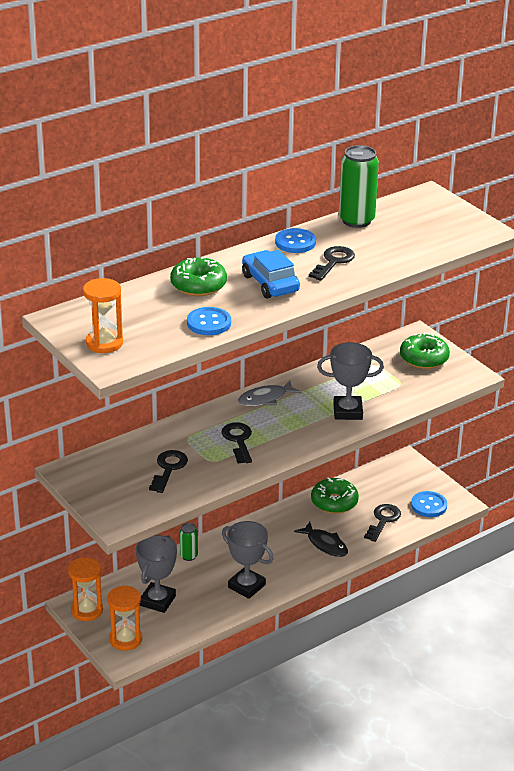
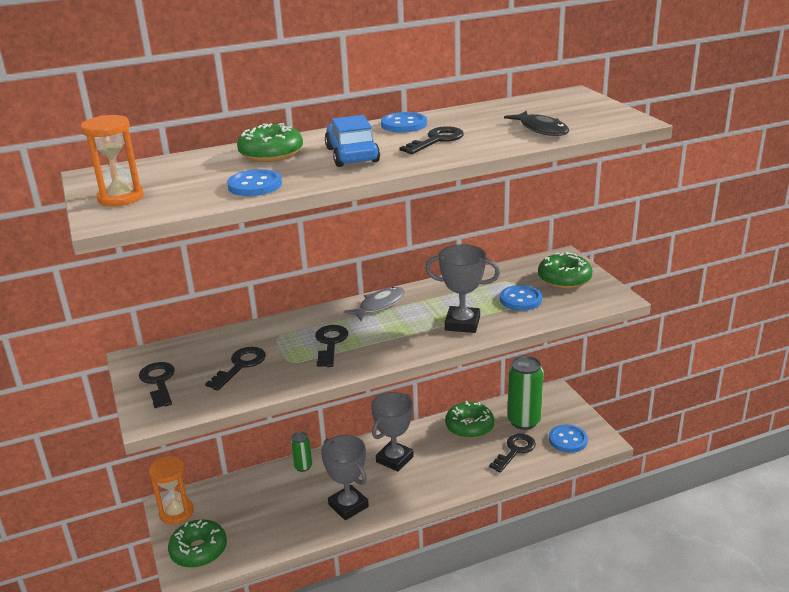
camera: 15 degrees right, 5 degrees down
orange hourglass [107,585,142,651] -> green donut [168,519,227,568]
grey trophy [136,535,177,613] -> grey trophy moved to [371,392,414,472]
grey fish [238,380,302,406] -> grey fish turned 150 degrees clockwise [344,287,405,322]
black fish [294,522,348,557] -> black fish moved to [504,111,569,136]
green can [339,145,379,228] -> green can moved to [507,356,543,430]
none -> black key [139,362,175,408]
none -> blue button [500,285,542,311]

